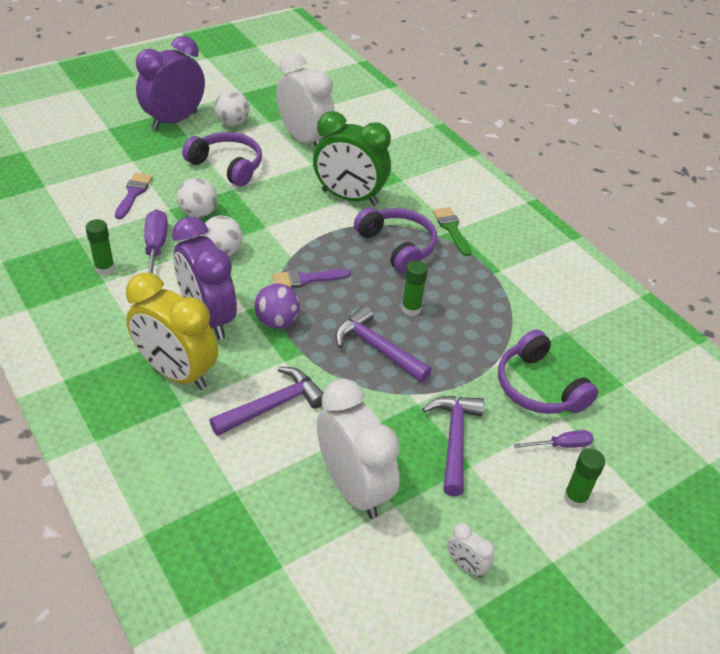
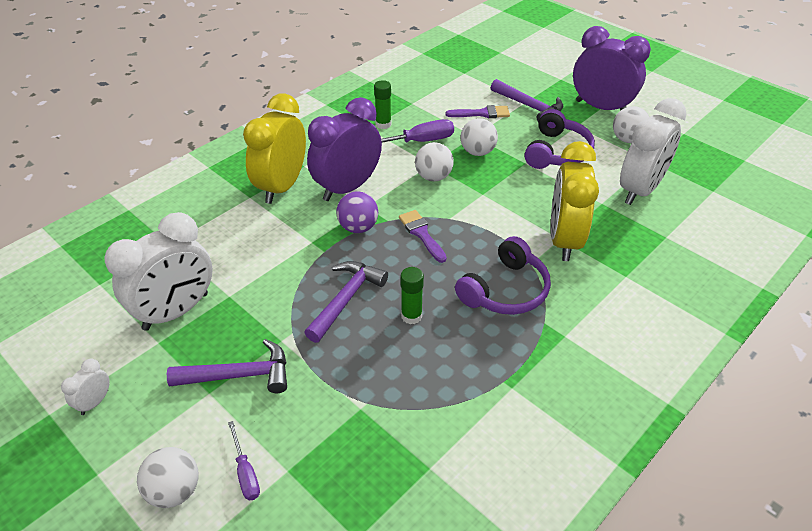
camera: 80 degrees right, 0 degrees up
purple hammer [209,367,323,436] -> purple hammer moved to [490,79,563,122]
green clock [313,111,391,206] -> yellow clock [551,141,599,261]
green brush [433,207,471,256] -> none
purple headphones [498,329,598,414] -> none
green glue stick [564,448,605,508] -> white ball [137,447,199,508]

